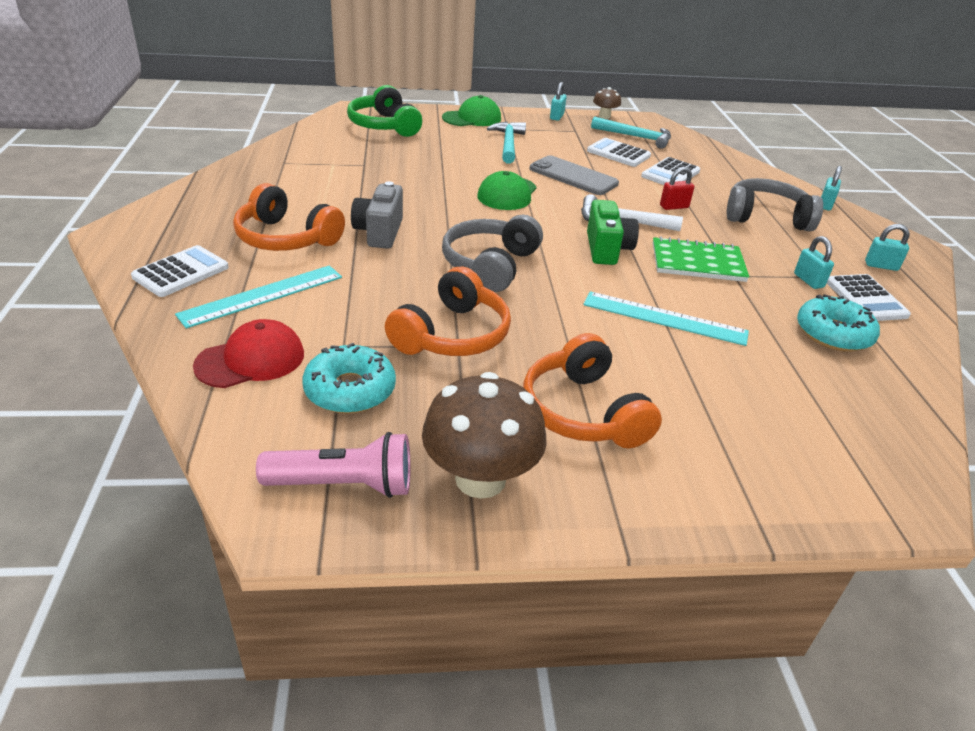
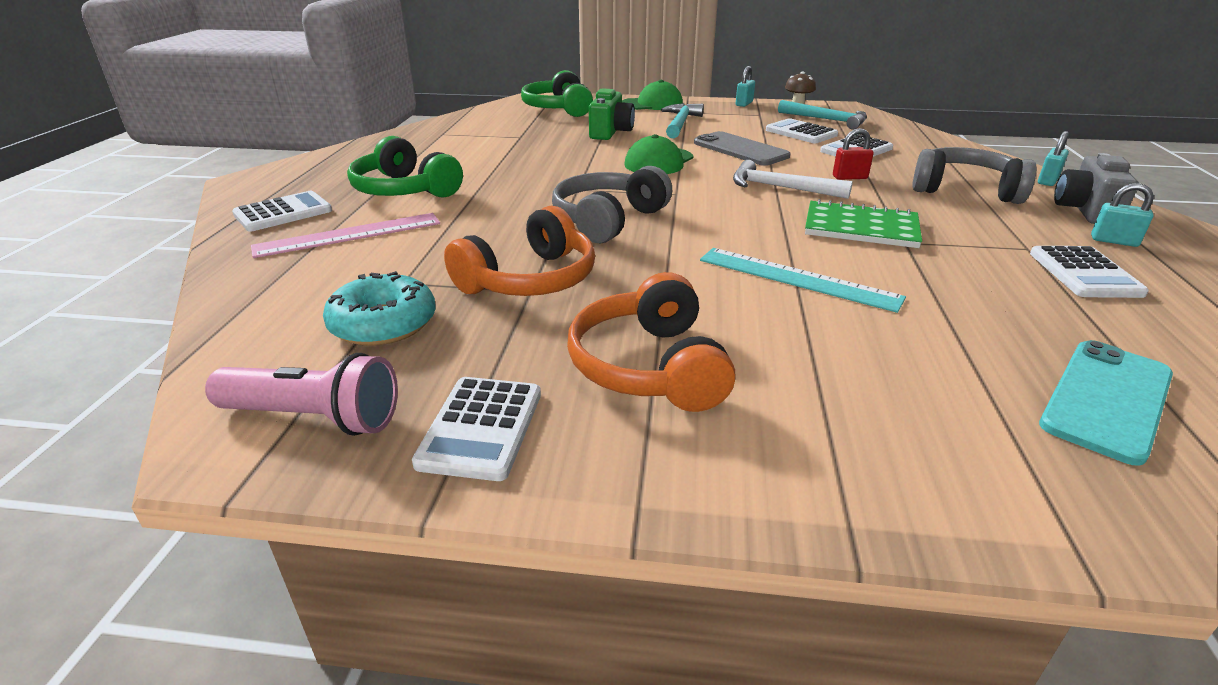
camera: 15 degrees right, 5 degrees down
turquoise ruler [175,265,342,328] -> pink ruler [251,213,440,258]
red cap [193,319,304,388] -> none
orange headphones [233,183,345,251] -> green headphones [347,136,463,198]
grey camera [351,181,403,249] -> grey camera moved to [1054,153,1139,224]
brown mushroom [422,372,547,499] -> white calculator [412,377,541,481]
green camera [587,200,639,265] -> green camera moved to [589,88,635,140]
turquoise padlock [794,236,834,289] -> none
turquoise donut [797,294,880,352] -> none
none -> turquoise phone [1039,340,1173,466]

